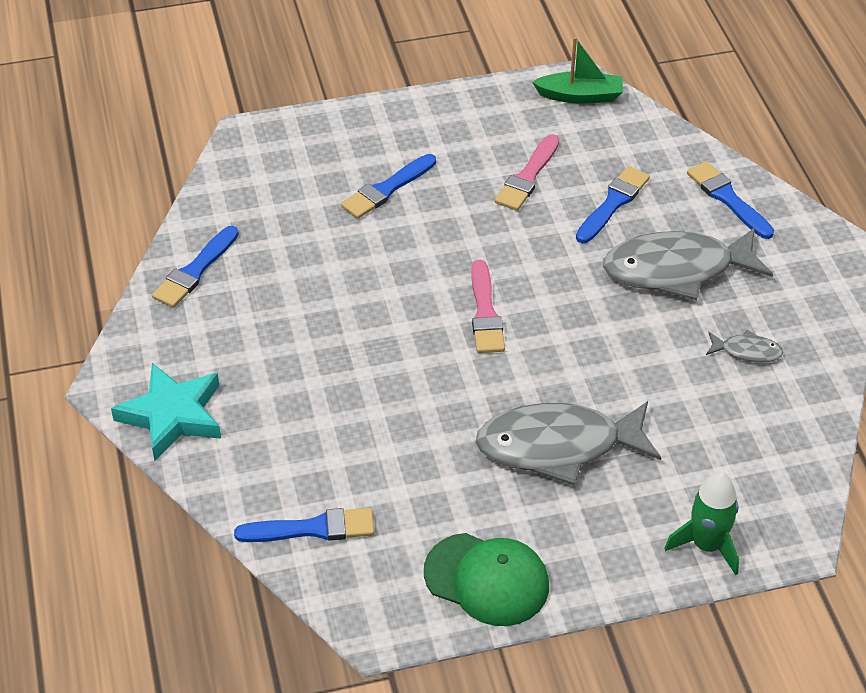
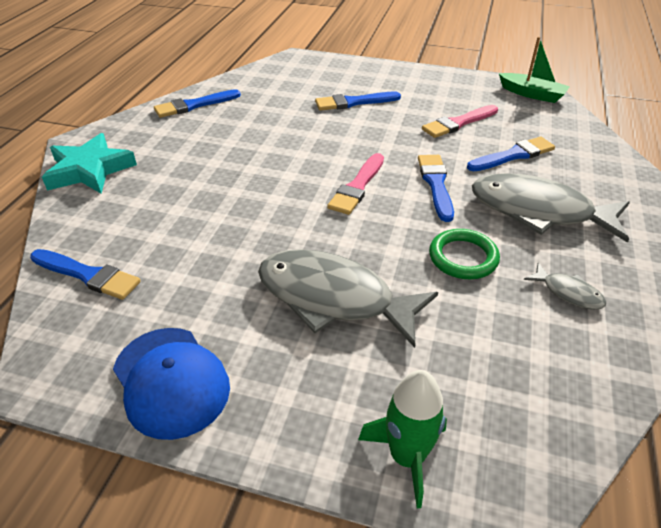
camera: 30 degrees right, 5 degrees down
green cap [424,533,549,626] -> blue cap [113,328,230,440]
blue brush [687,161,774,239] -> blue brush moved to [418,155,454,222]
none -> green ring [429,229,500,279]

